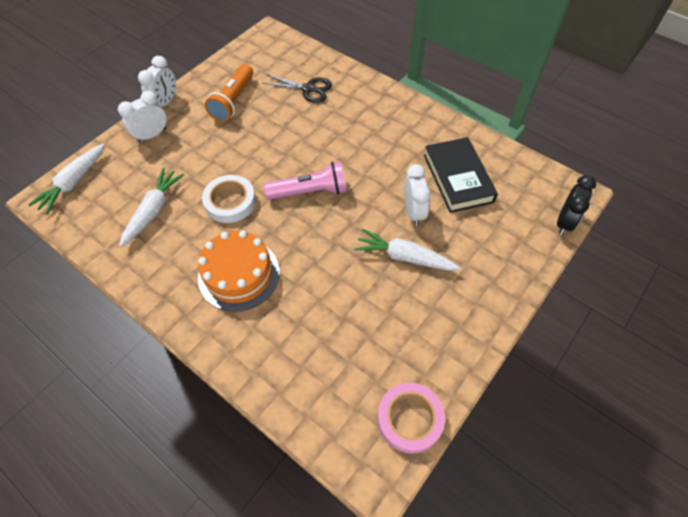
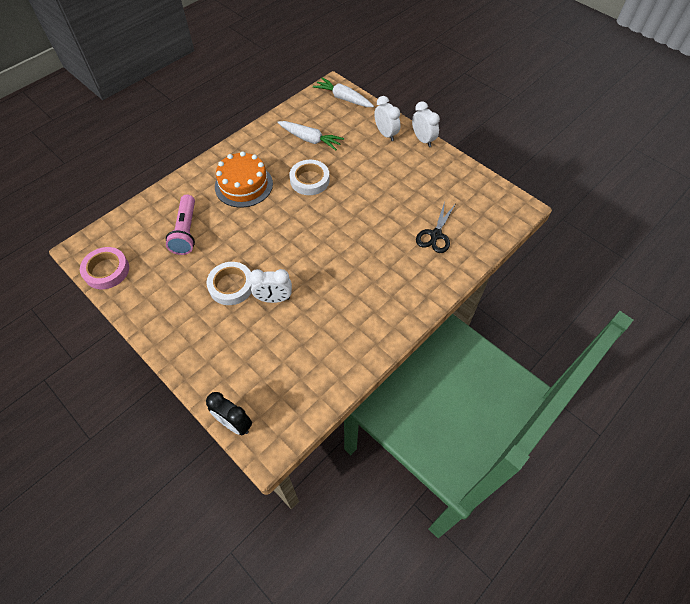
camera: 95 degrees right, 0 degrees up
white clock [138,56,176,107] -> white clock turned 150 degrees counterclockwise [412,101,440,147]
orange flashlight [205,64,253,122] -> none
pink flashlight [264,161,347,200] -> pink flashlight moved to [166,194,195,255]
white carrot [354,228,460,271] -> white tape [207,262,252,305]
black book [424,137,498,213] -> none

